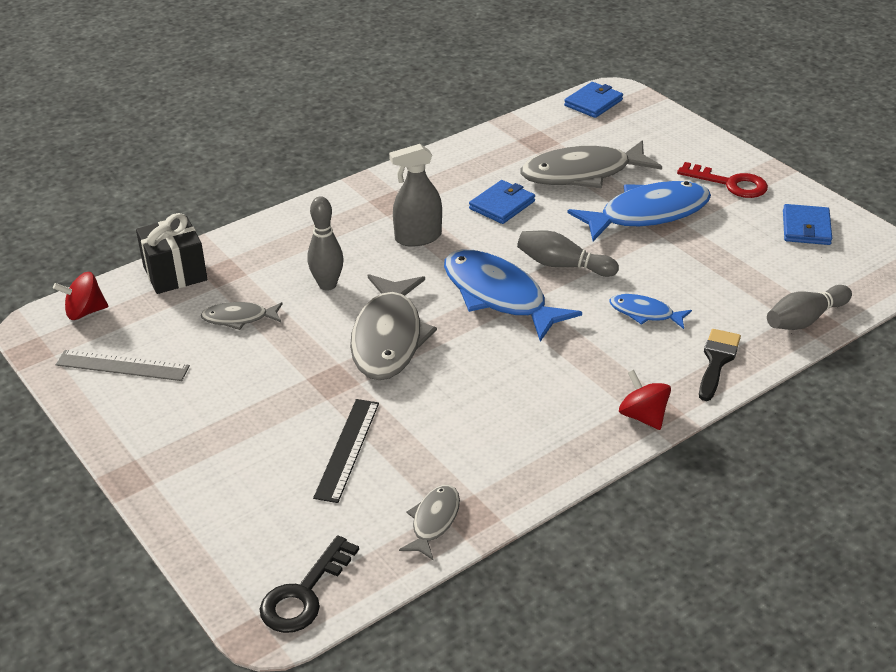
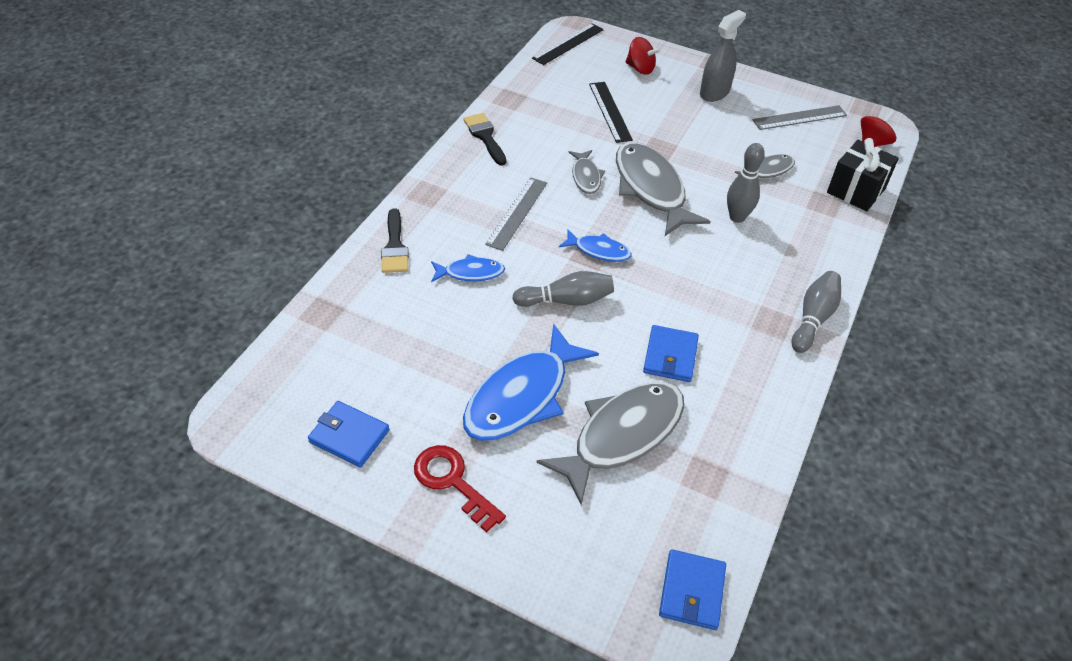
camera: 150 degrees right, 10 degrees up
black key [260,535,359,633] -> black ruler [532,23,604,65]
grey spray bottle [389,144,442,247] -> grey spray bottle moved to [700,10,746,102]
grey fish [399,485,460,560] -> grey fish moved to [569,150,605,194]
blue fish [444,250,582,342] -> blue fish [559,229,631,262], size x0.50
red spinning top [619,370,671,430] -> red spinning top moved to [625,37,661,75]
red key [677,162,768,198] -> red key turned 45 degrees clockwise [414,445,506,532]
grey bowling pin [767,285,852,330] -> grey bowling pin moved to [792,271,841,353]
blue wallet [783,204,832,245] -> blue wallet turned 45 degrees counterclockwise [308,401,389,468]
none -> black brush [463,113,506,165]
none -> grey ruler [485,177,547,251]

